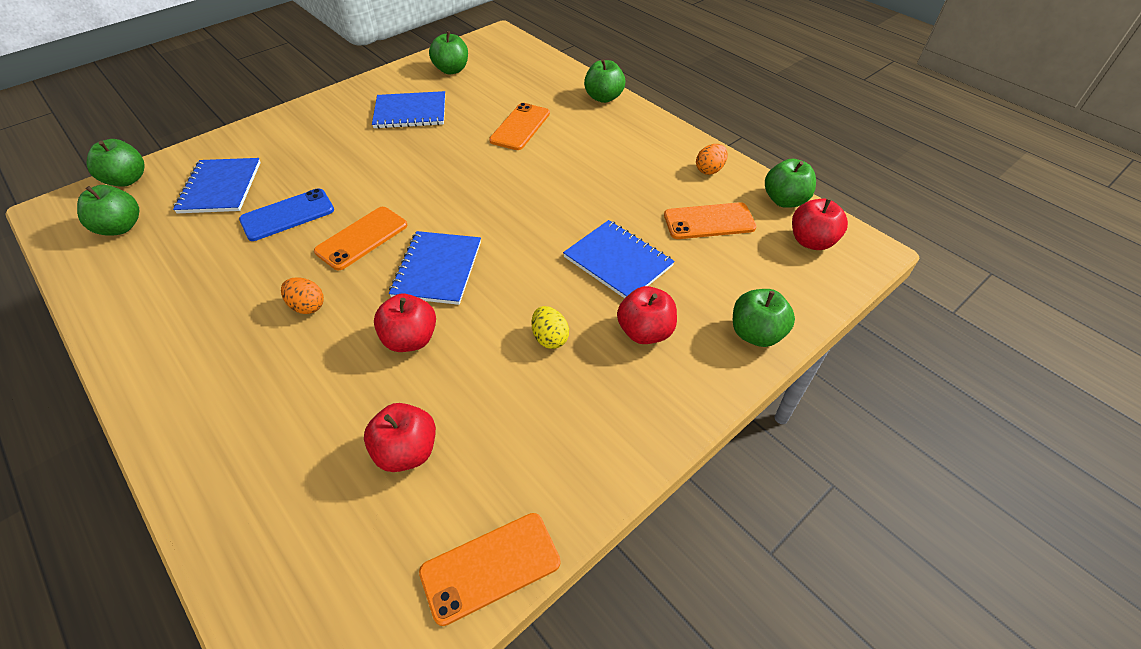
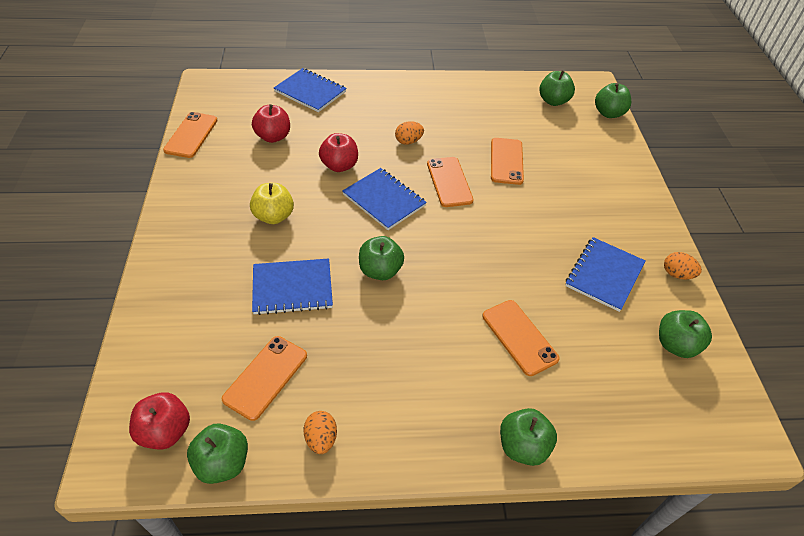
camera: 125 degrees right, 0 degrees up
blue notebook [173,158,261,213] -> blue notebook moved to [274,68,347,112]
blue phone [239,188,334,241] -> orange phone [491,138,524,185]
yellow egg [531,306,569,349] -> yellow apple [250,183,294,224]
red apple [617,286,677,344] -> none
green apple [733,289,795,347] -> green apple moved to [359,236,404,280]
none -> orange egg [664,252,702,279]

